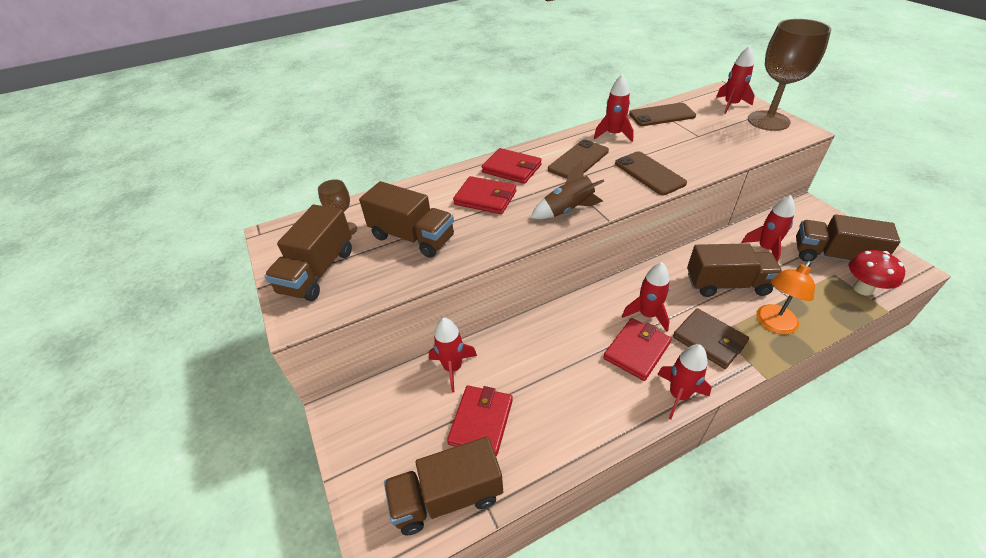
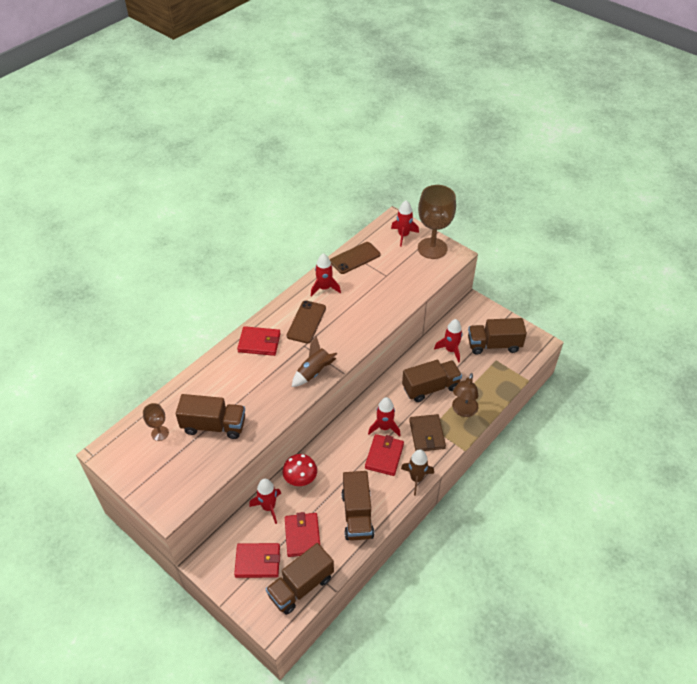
camera: 25 degrees left, 5 degrees up
brown truck [265,205,352,301] -> brown truck moved to [341,471,374,541]
red wallet [453,176,516,214] -> red wallet moved to [234,543,280,578]
brown phone [615,151,687,195] -> none
red rocket [657,344,711,420] -> brown rocket [401,449,434,496]
brown wallet [673,308,749,369] -> brown wallet turned 60 degrees clockwise [409,414,446,451]
orange lamp [756,261,815,334] -> brown lamp [452,373,479,417]
red mushroom [849,250,905,296] -> red mushroom moved to [283,454,317,486]

